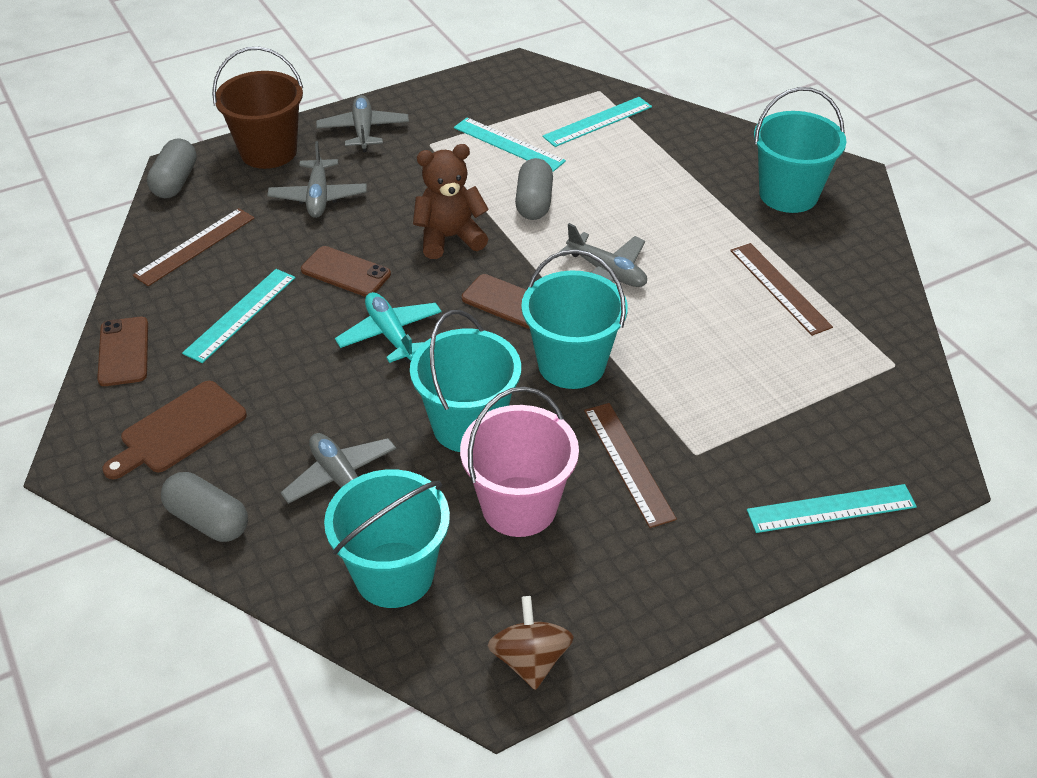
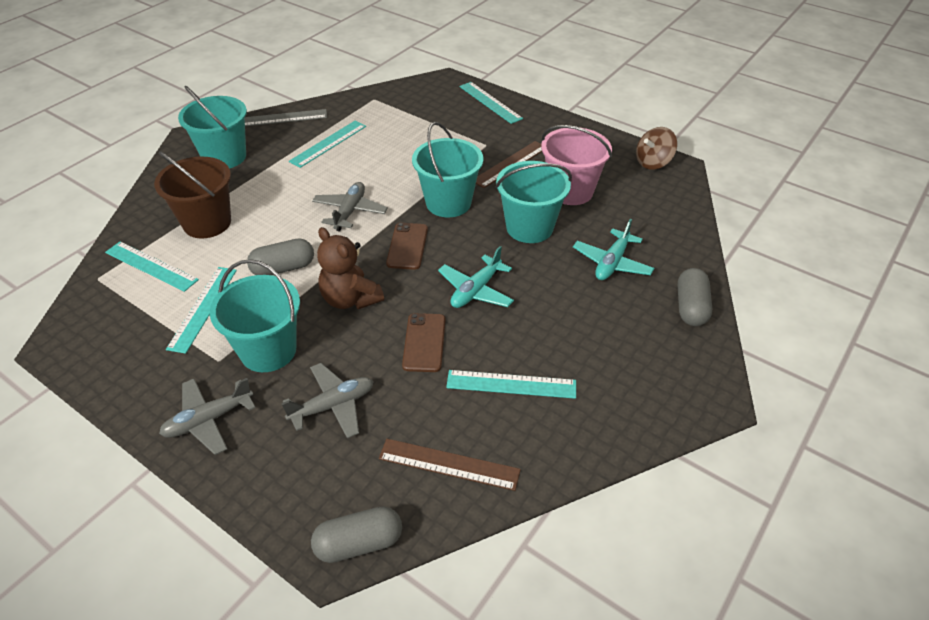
camera: 115 degrees left, 0 degrees up
brown phone [97,317,148,386] -> none
brown cutting board [102,381,247,479] -> none
brown bucket [212,47,303,169] -> brown bucket moved to [154,151,231,238]
grey plane [280,433,396,504] -> turquoise plane [573,219,654,280]
turquoise bucket [324,469,450,608] -> turquoise bucket moved to [210,259,300,372]
brown ruler [730,243,833,336] -> turquoise ruler [289,121,366,168]
none -> grey ruler [245,109,327,126]

